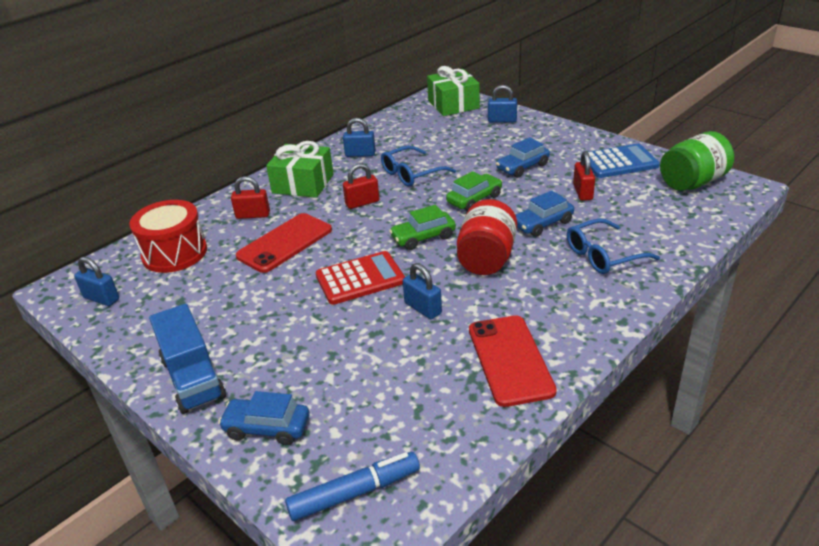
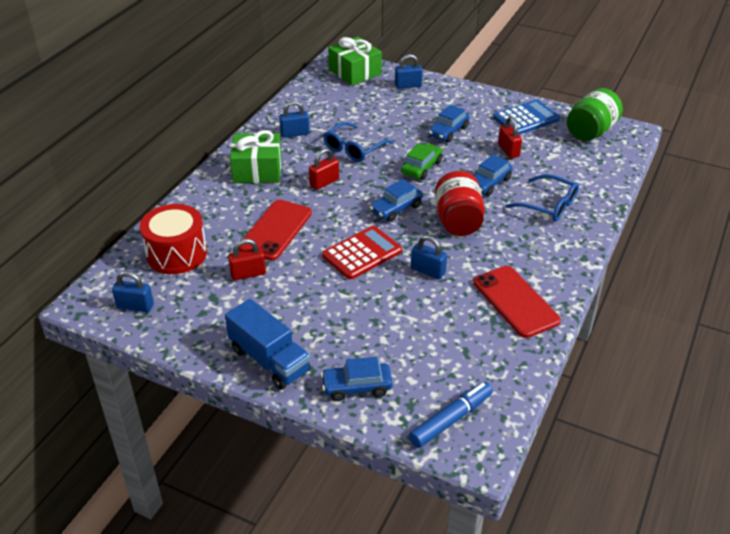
camera: 20 degrees left, 5 degrees up
red padlock [231,176,270,219] -> red padlock moved to [228,239,266,280]
green car [389,205,456,250] -> blue car [369,179,423,222]
blue glasses [567,218,660,274] -> blue glasses turned 105 degrees counterclockwise [506,174,579,222]

